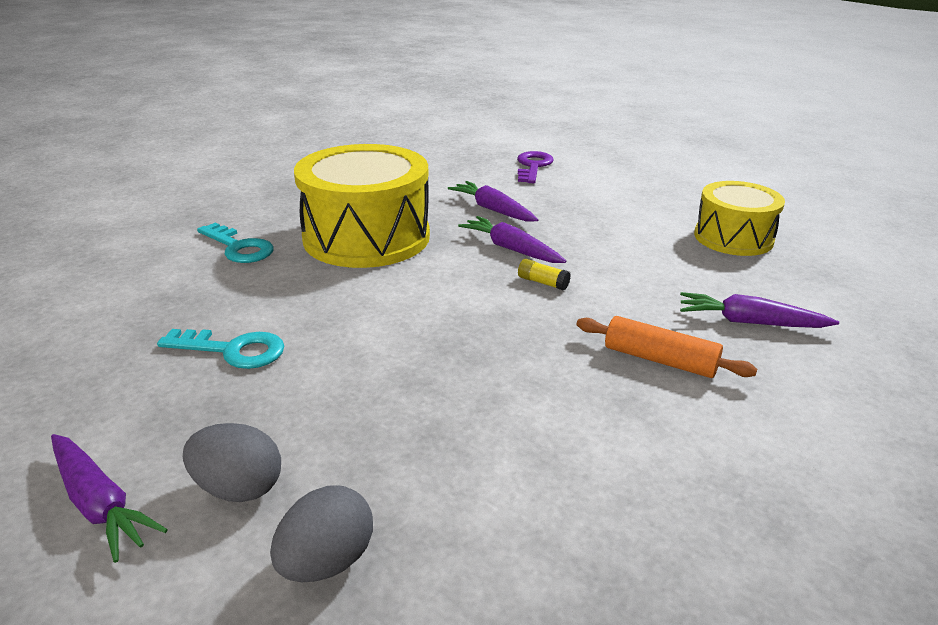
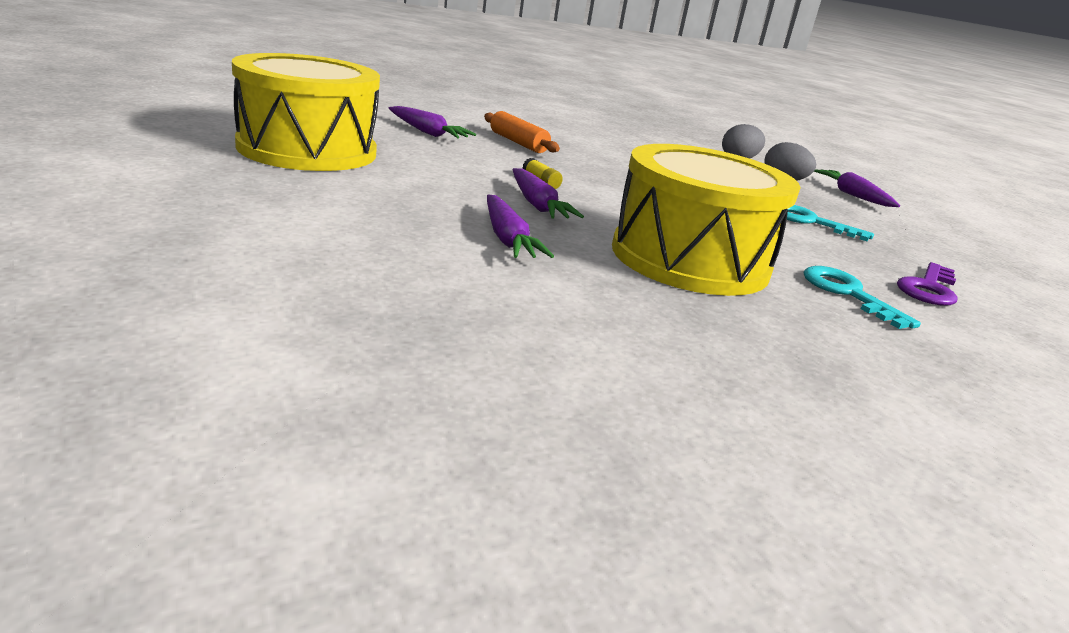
camera: 160 degrees left, 5 degrees down
purple key [517,151,554,183] -> purple key moved to [897,262,957,306]
yellow drum [694,181,785,256] -> yellow drum [232,53,380,171], size x1.63

